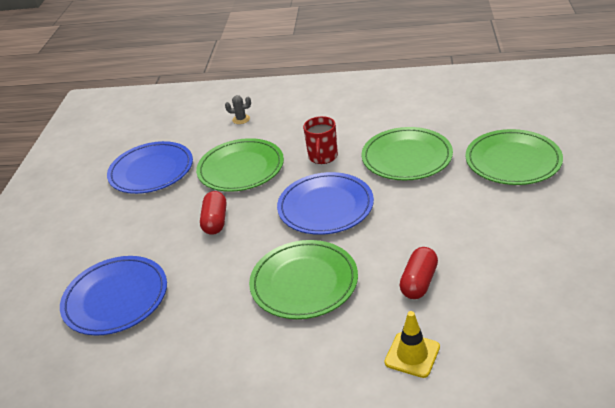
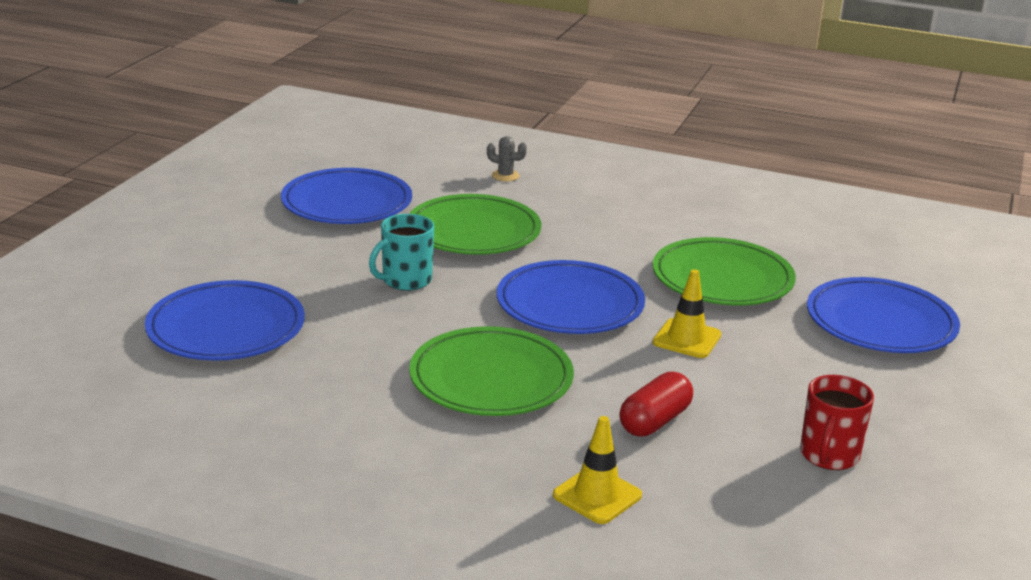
camera: 10 degrees right, 10 degrees down
red capsule [200,191,227,235] -> turquoise mug [369,214,434,291]
red mug [303,116,338,164] -> red mug moved to [800,375,874,470]
green plate [465,129,563,185] -> blue plate [807,277,960,353]
none -> yellow traffic cone [653,269,721,358]

